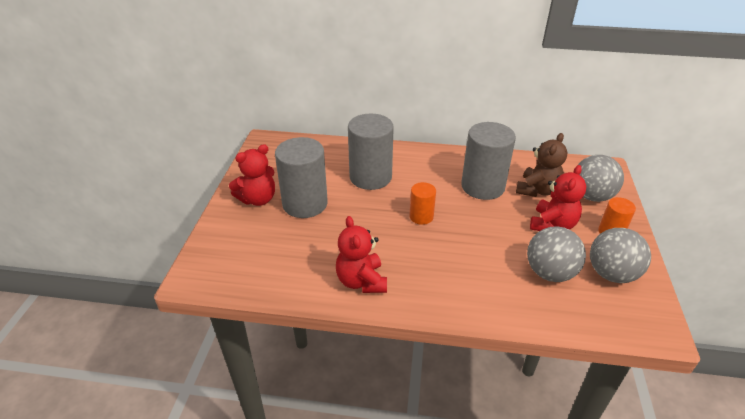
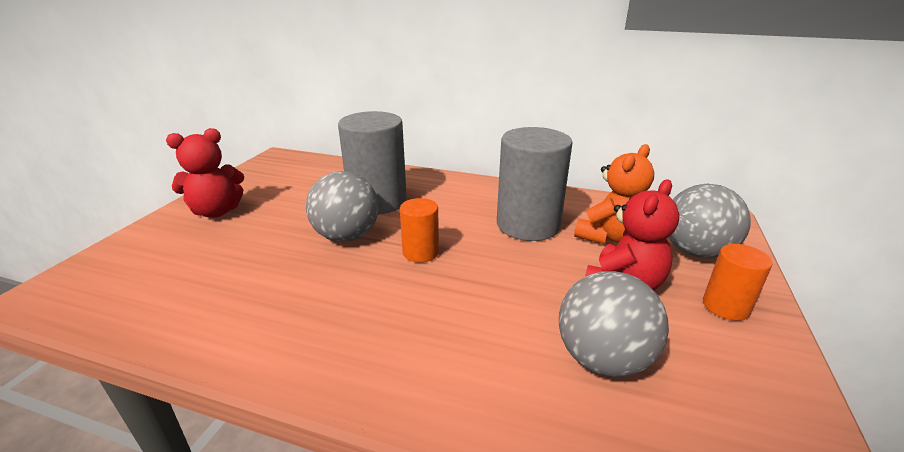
camera: 10 degrees right, 10 degrees down
grey cylinder [275,137,328,218] -> none
red teddy bear [336,216,387,293] -> none
brown teddy bear [516,133,567,197] -> orange teddy bear [574,144,654,244]
grey ball [590,228,651,283] -> grey ball moved to [306,171,379,242]

